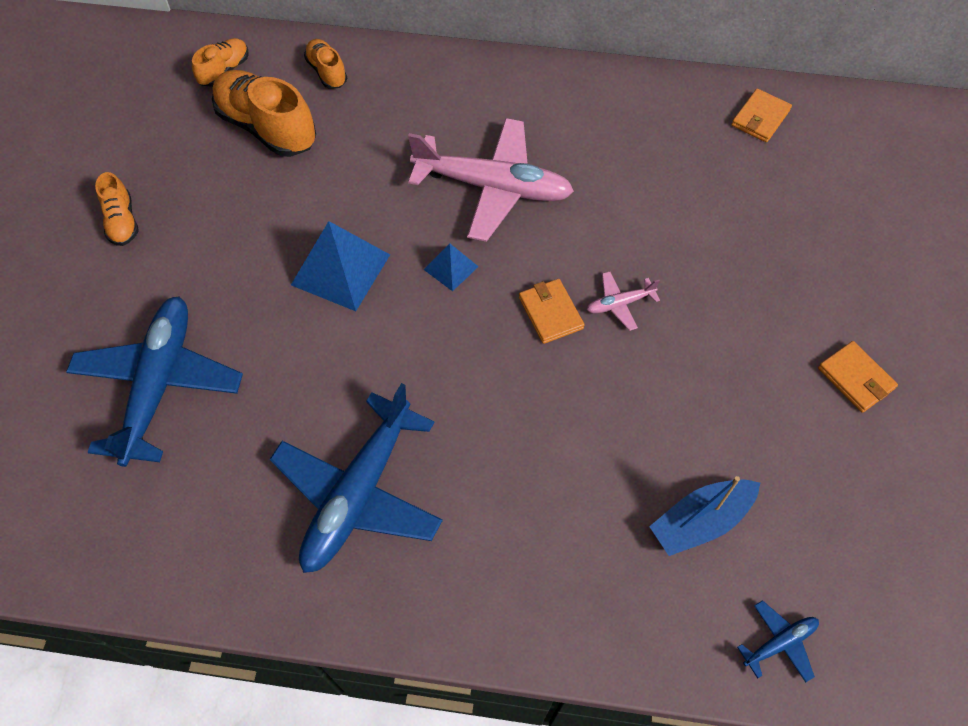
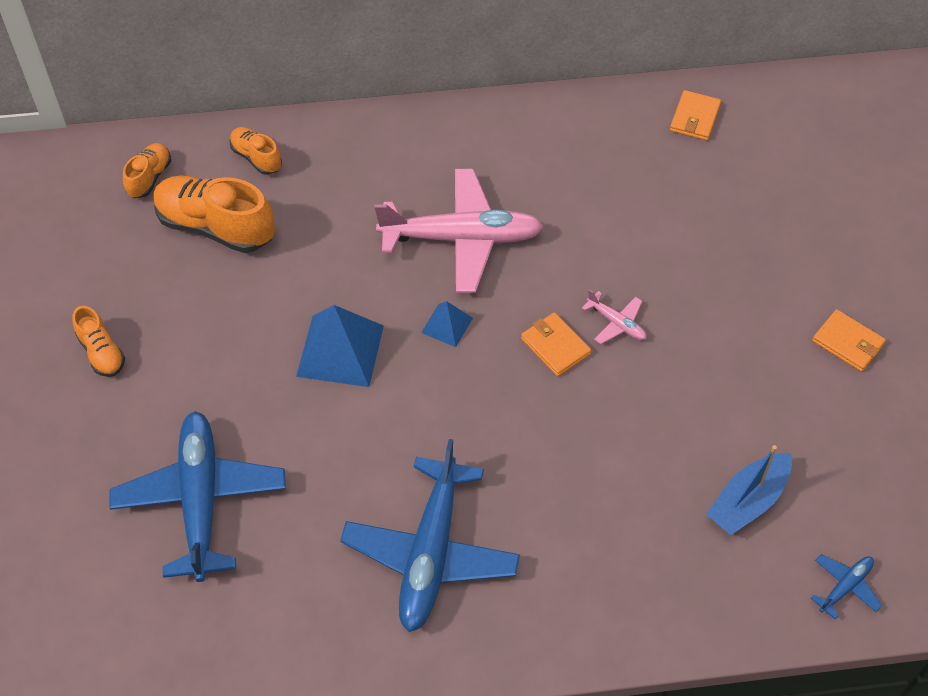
camera: 15 degrees left, 5 degrees down
pink plane [587,271,660,331] -> pink plane turned 105 degrees counterclockwise [582,289,646,344]

